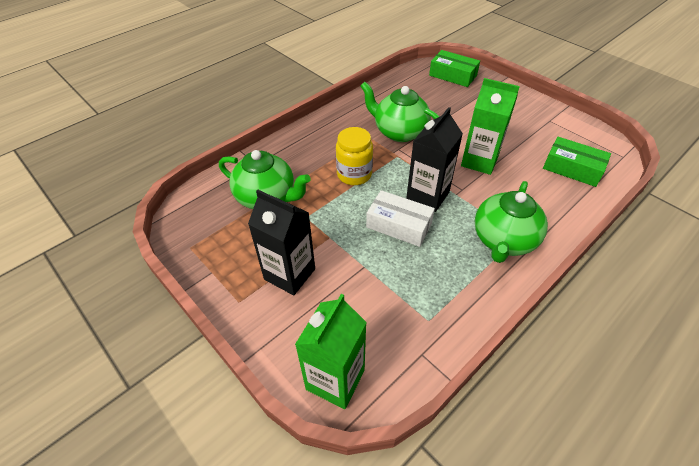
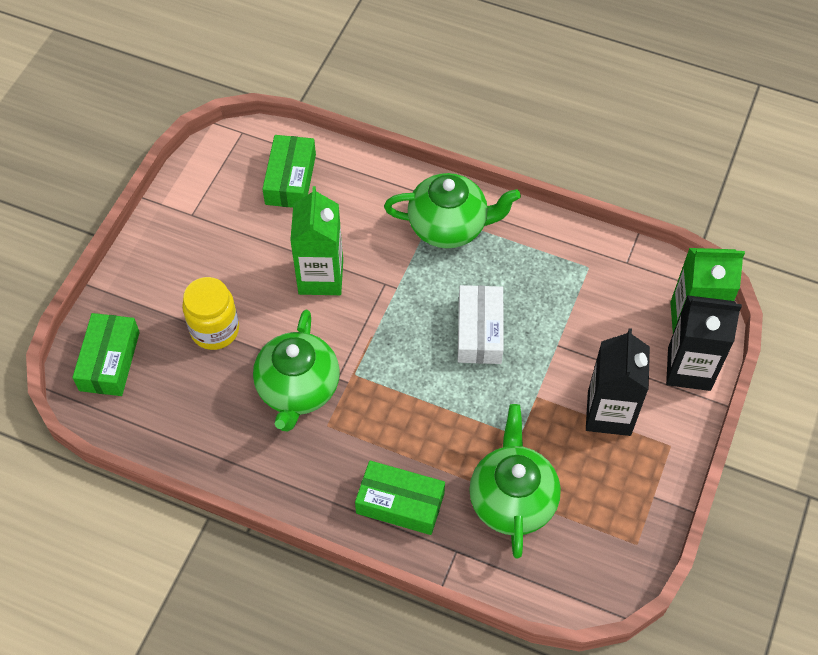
camera: 115 degrees left, 10 degrees up
yellow jar [336,127,373,185] -> yellow jar moved to [182,277,239,350]
black carton [406,107,463,212] -> black carton moved to [666,295,742,391]
none -> green box [355,461,445,535]

